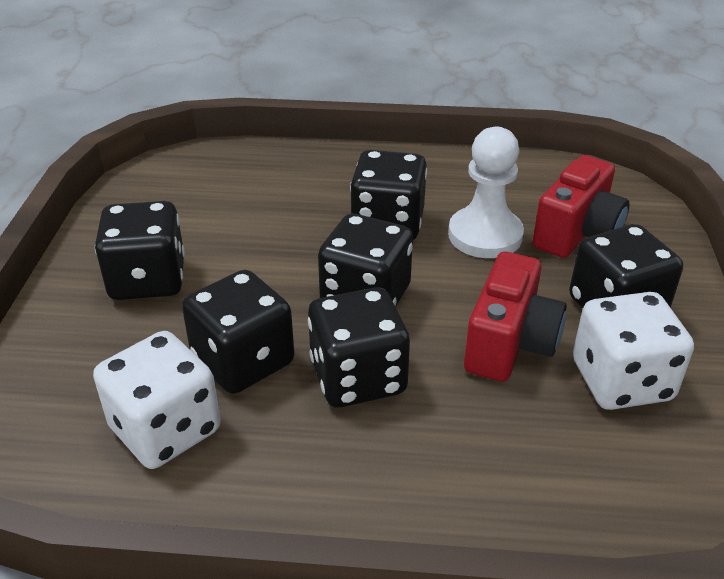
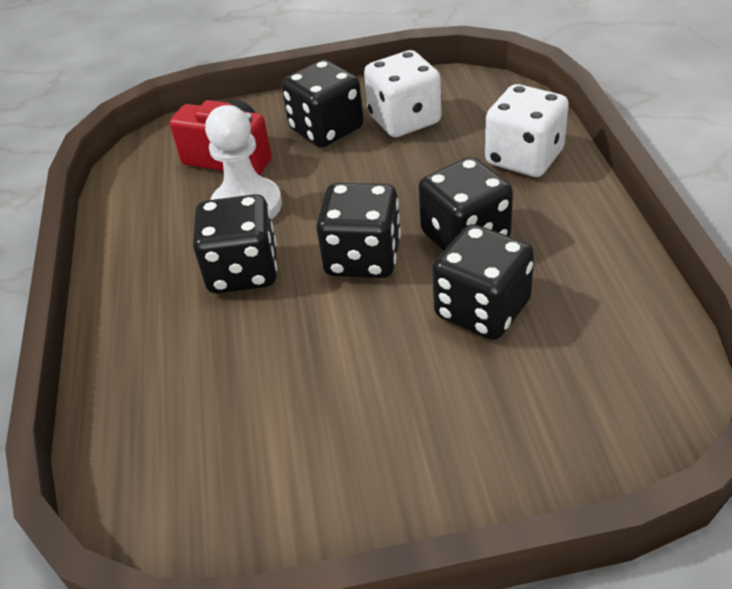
camera: 100 degrees left, 5 degrees up
white dice [93,331,221,469] -> white dice moved to [485,84,569,177]
black dice [95,201,185,300] -> none
red camera [464,252,566,382] -> none

